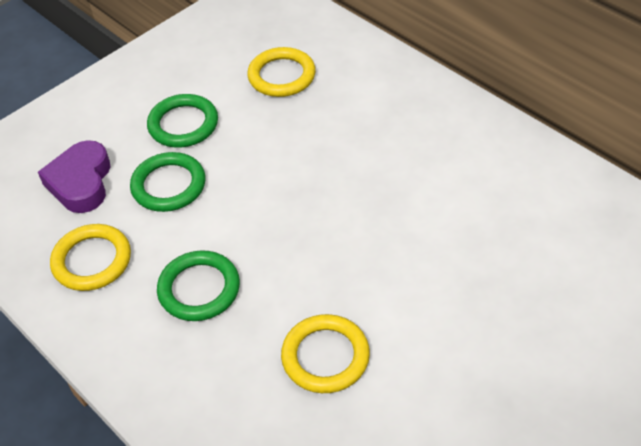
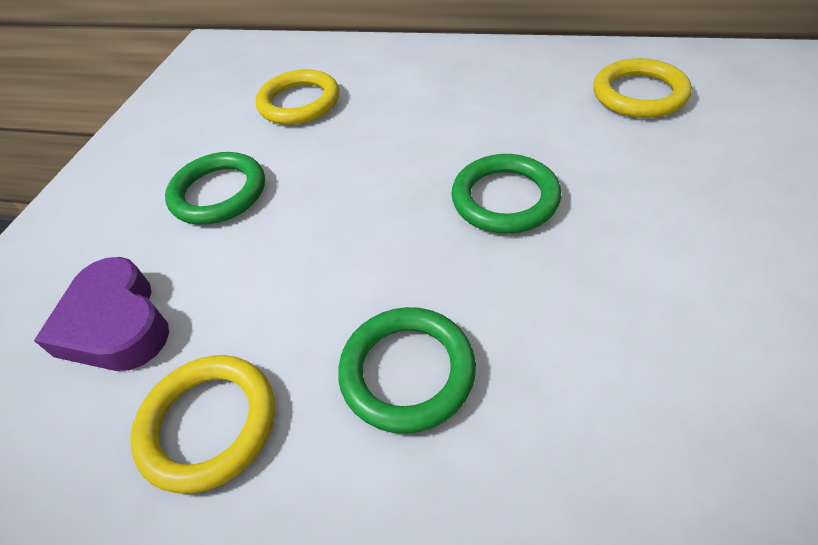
camera: 30 degrees left, 0 degrees up
green ring [130,152,205,212] -> green ring moved to [451,154,561,234]
yellow ring [281,314,370,393] -> yellow ring moved to [593,58,692,118]

